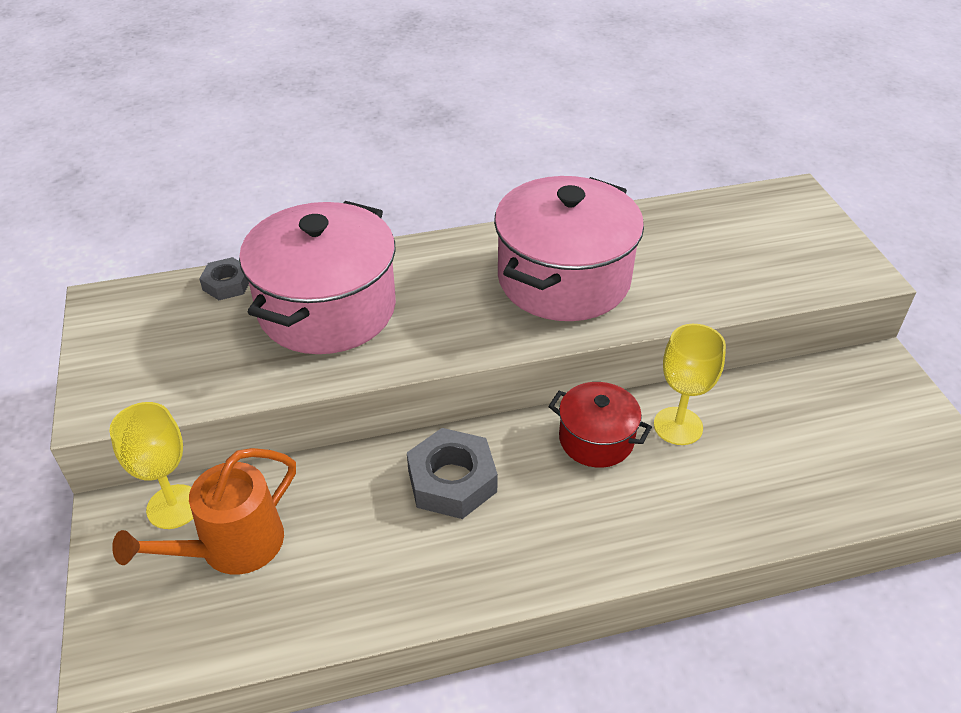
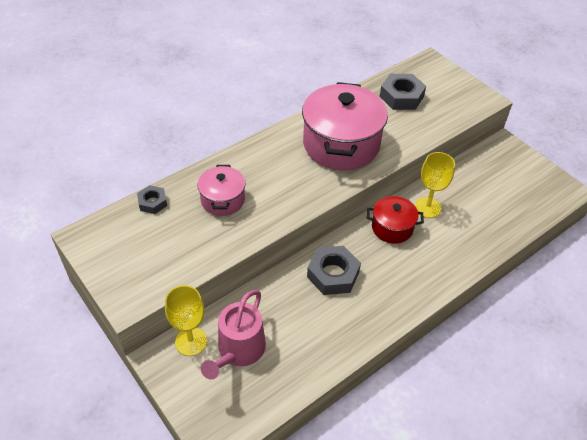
camera: 25 degrees left, 5 degrees up
orange watering can [112,448,296,575] -> pink watering can [201,290,266,379]
pink pot [239,201,396,354] -> pink pot [197,165,245,216], size x0.52
none -> grey nut [380,74,426,110]

